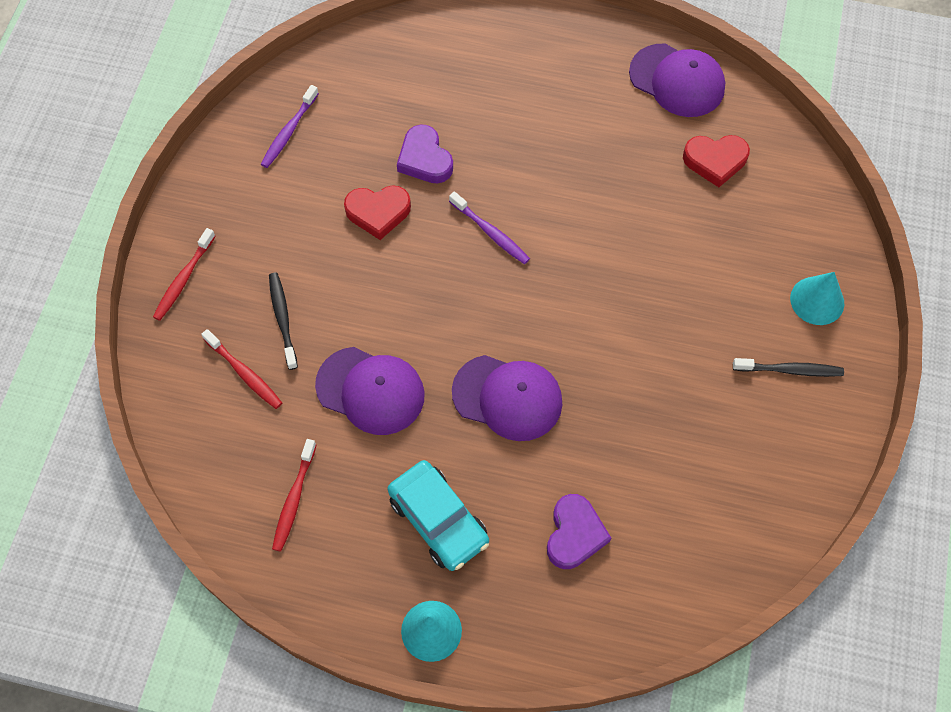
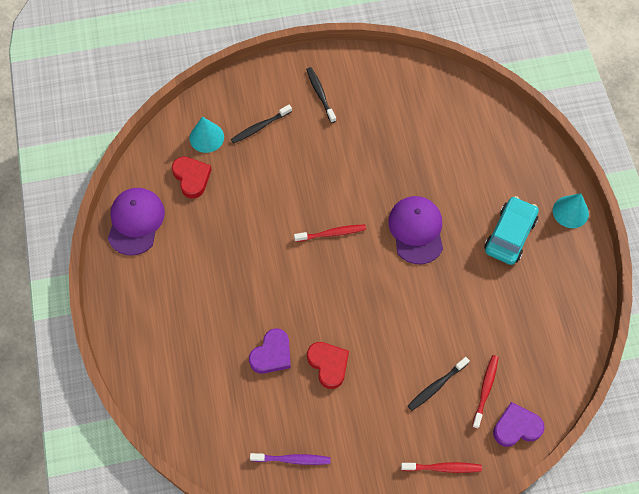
camera: 115 degrees left, 0 degrees up
red toothbrush [272,439,316,552] -> red toothbrush moved to [294,224,366,242]
purple cap [315,347,425,435] -> none
purple toothbrush [449,191,530,264] -> none
purple heart [547,494,611,569] -> purple heart moved to [493,402,545,447]
turquoise cone [790,272,844,325] -> turquoise cone moved to [189,117,224,153]
none -> black toothbrush [231,105,292,144]

